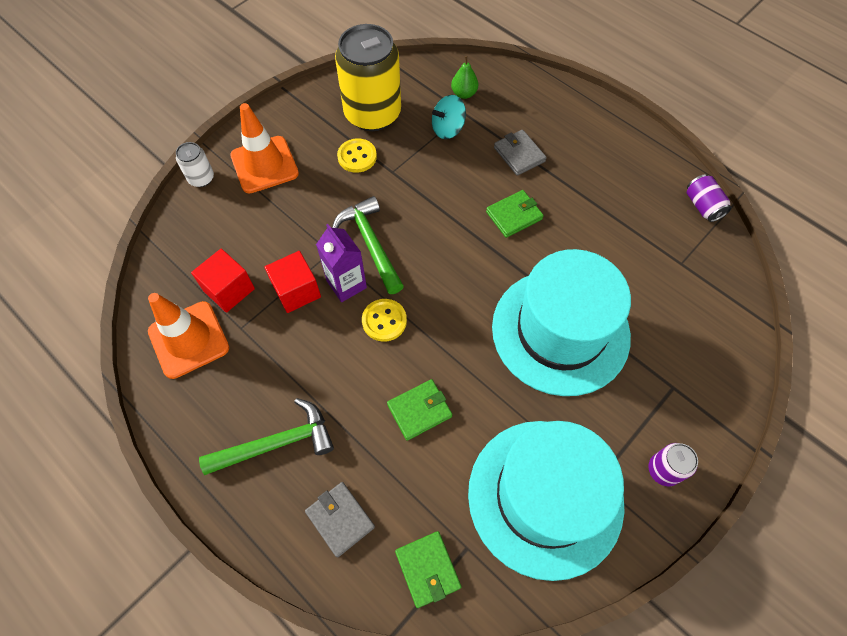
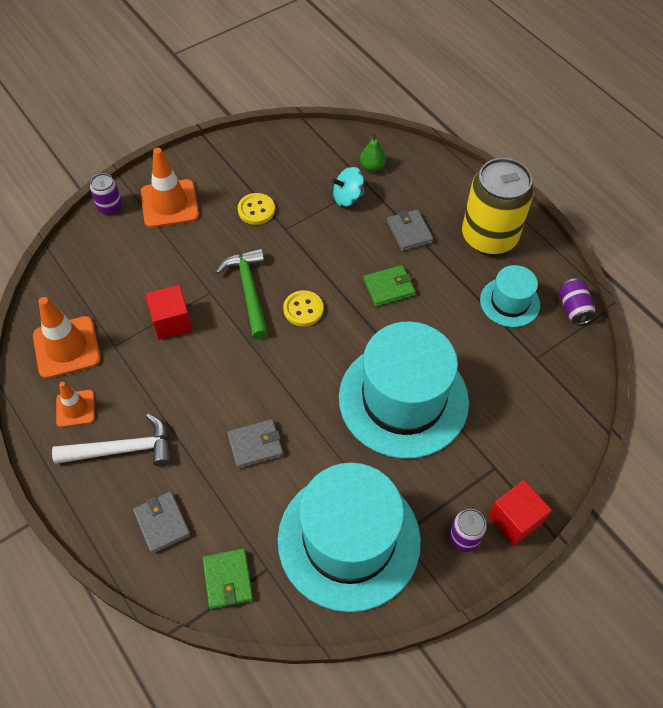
camera: 10 degrees right, 5 degrees down
white can [176,142,214,187] -> purple can [90,173,122,215]
red cube [191,249,255,313] -> red cube moved to [488,480,552,546]
green hammer [199,398,334,475] -> white hammer [52,414,171,466]
purple carton [316,224,367,302] -> none
yellow can [335,24,401,131] -> yellow can moved to [462,158,534,255]
yellow button [362,299,407,342] -> yellow button moved to [283,290,323,327]
green wallet [387,379,452,441] -> grey wallet [227,419,283,469]
none -> orange traffic cone [56,382,95,427]
none -> turquoise hat [480,265,540,327]

